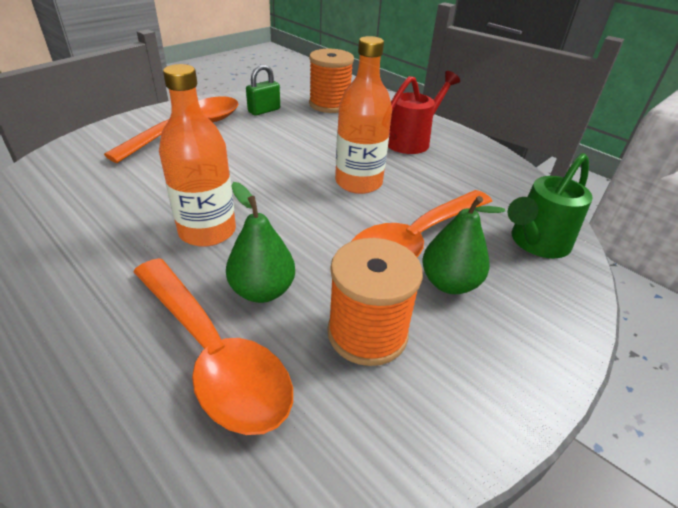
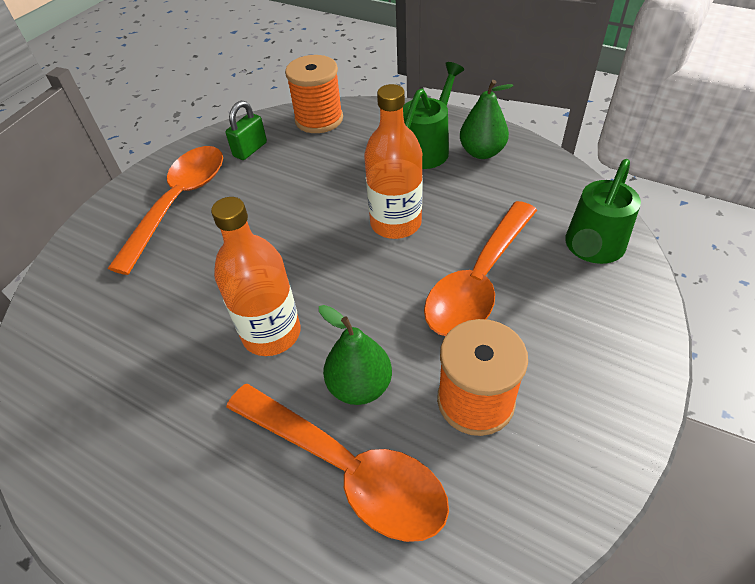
camera: 10 degrees left, 10 degrees up
red watering can [388,71,460,154] -> green watering can [403,62,464,169]
green pear [422,196,505,294] -> green pear moved to [460,80,513,159]

